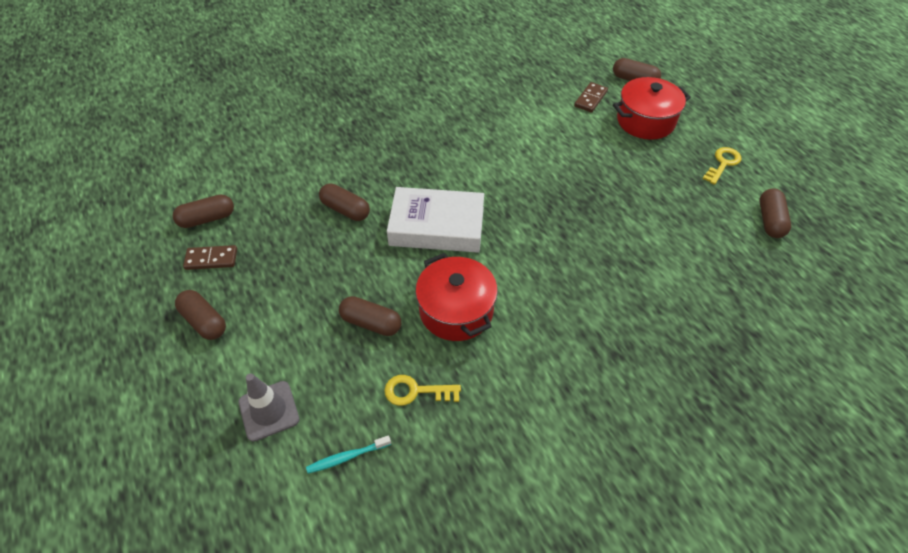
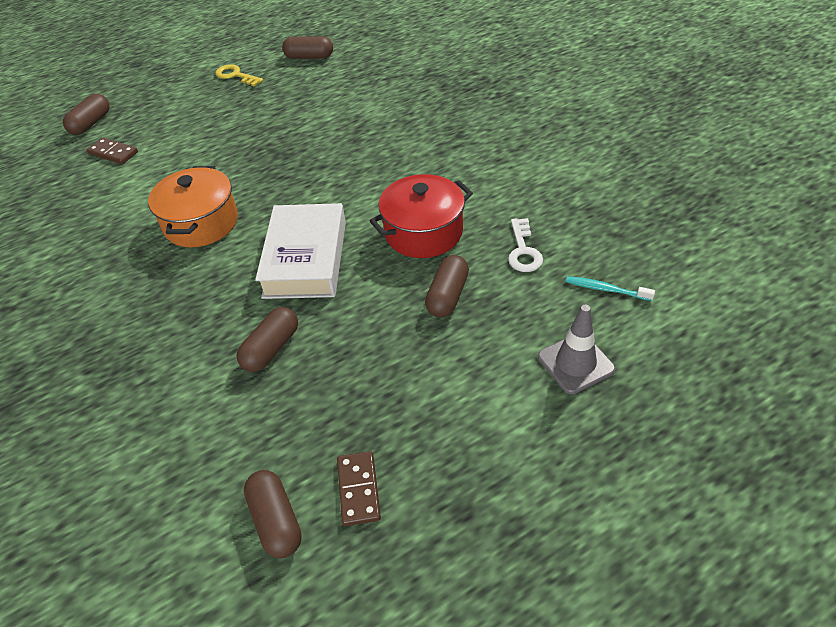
camera: 90 degrees left, 5 degrees down
brown capsule [175,290,226,340] -> none
turquoise toothbrush [306,435,391,473] -> turquoise toothbrush turned 135 degrees clockwise [566,276,655,301]
yellow key [384,375,461,406] -> white key [508,218,543,272]
red pot [613,77,691,140] -> none
none -> orange pot [148,166,238,247]

